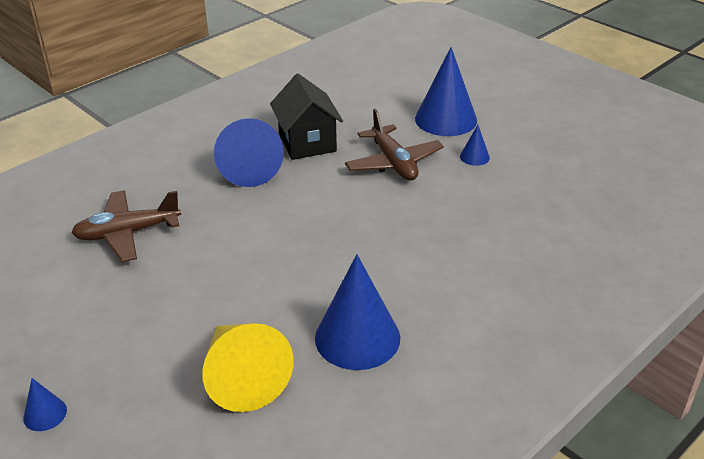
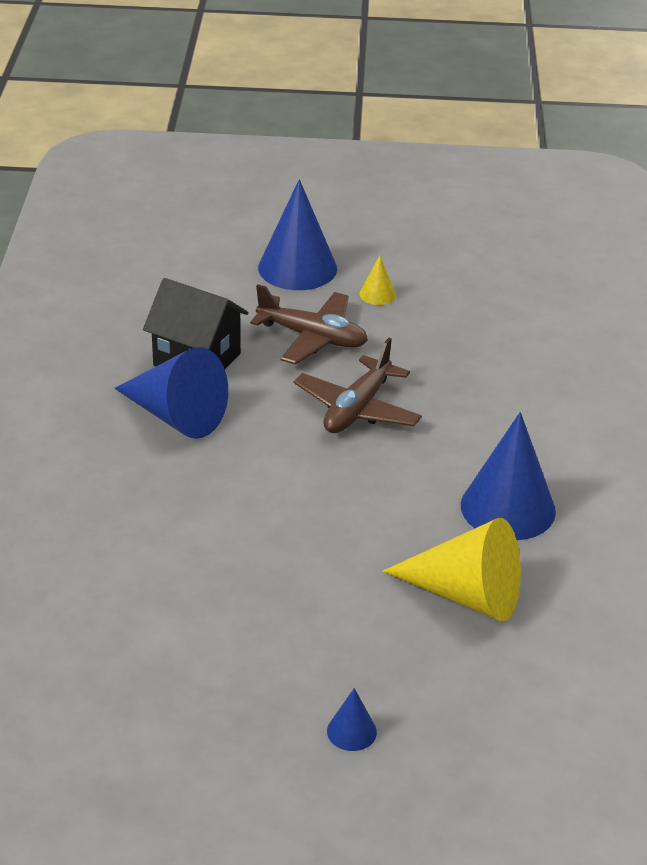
camera: 45 degrees left, 0 degrees up
brown plane [71,190,181,262] -> brown plane moved to [294,338,422,433]
blue cone [460,125,490,166] -> yellow cone [359,255,396,305]

